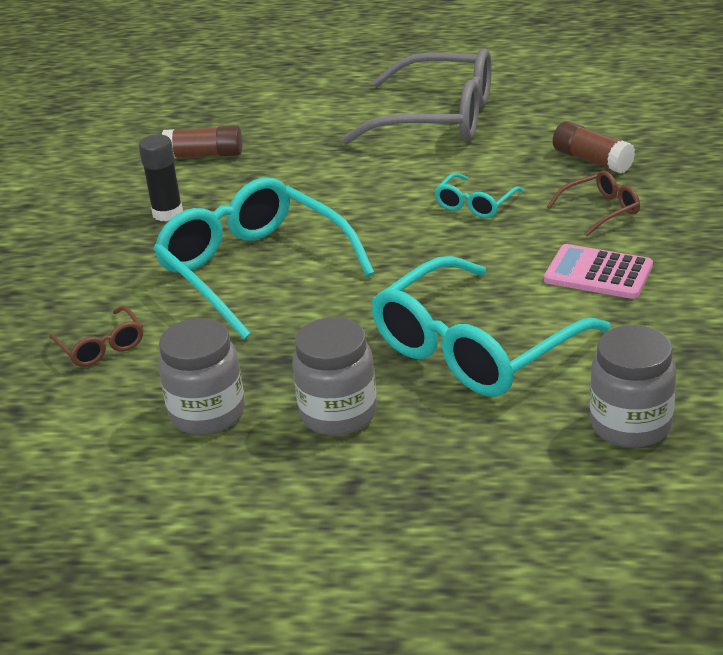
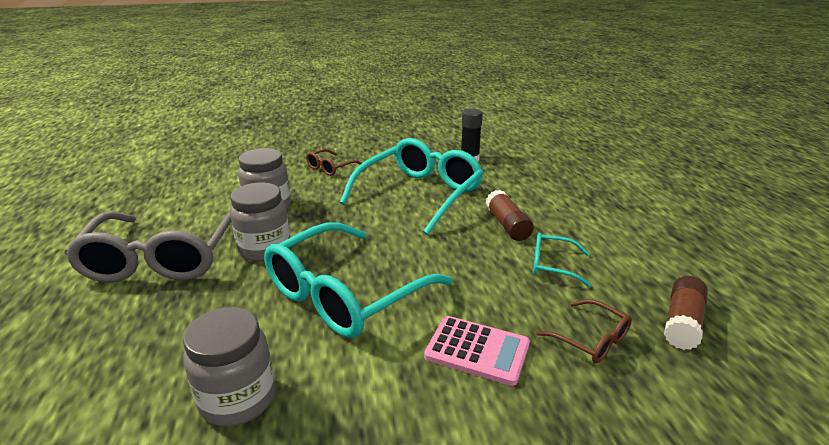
camera: 70 degrees right, 5 degrees down
brown glue stick [162,125,242,158] -> brown glue stick moved to [486,190,534,241]
grey glasses [342,48,492,144] -> grey glasses moved to [64,212,232,282]
turquoise glasses [371,256,611,397] -> turquoise glasses turned 75 degrees counterclockwise [264,222,453,338]
pink calculator [544,244,653,299] -> pink calculator turned 105 degrees clockwise [424,316,530,386]

